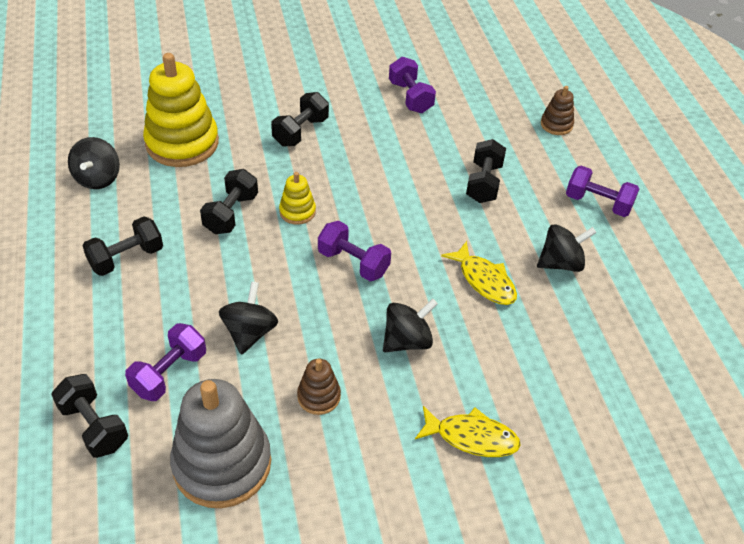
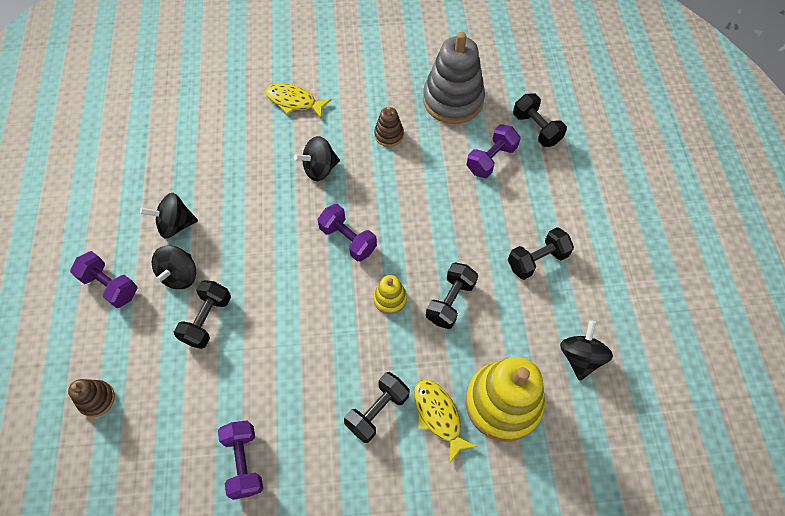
camera: 170 degrees left, 15 degrees up
black spinning top [219,281,278,355] -> black spinning top moved to [151,245,196,289]
yellow fish [441,241,517,305] -> yellow fish moved to [414,379,478,462]

